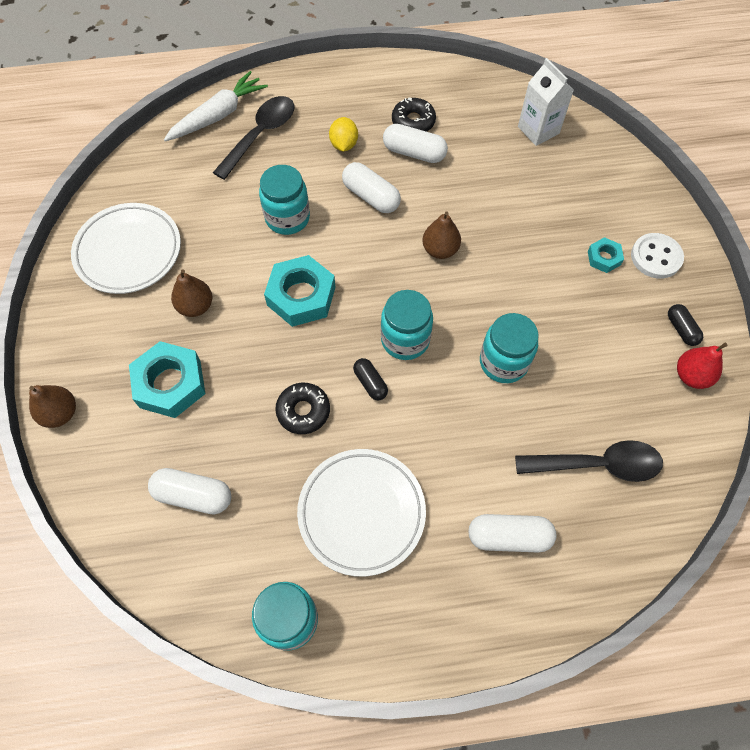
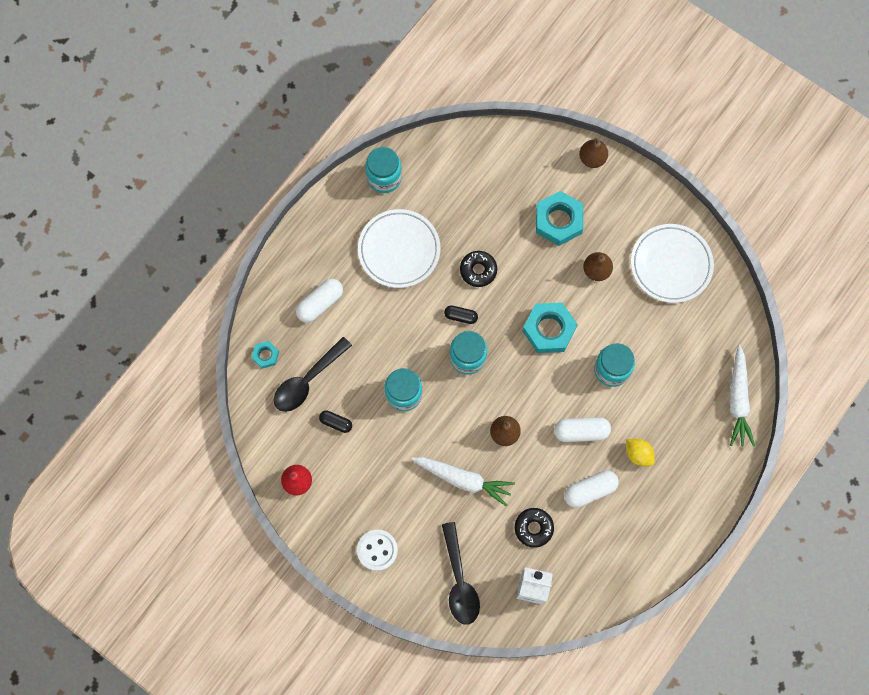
camera: 135 degrees right, 10 degrees up
white capsule [148,468,231,514] -> none
black spoon [213,96,294,180] -> black spoon moved to [442,522,480,625]
black donut [392,98,436,132] -> black donut moved to [515,508,554,548]
turquoise nut [588,237,624,273] -> turquoise nut moved to [252,341,279,369]
black capsule [668,304,703,346] -> black capsule moved to [319,410,352,433]
none -> white carrot [411,457,515,506]

